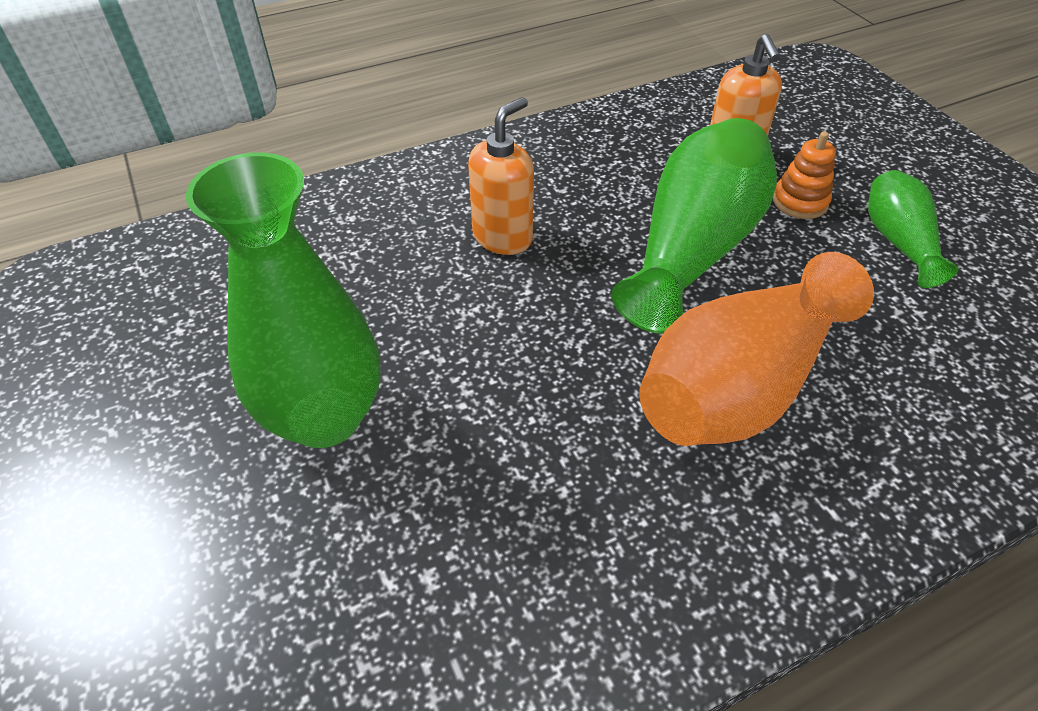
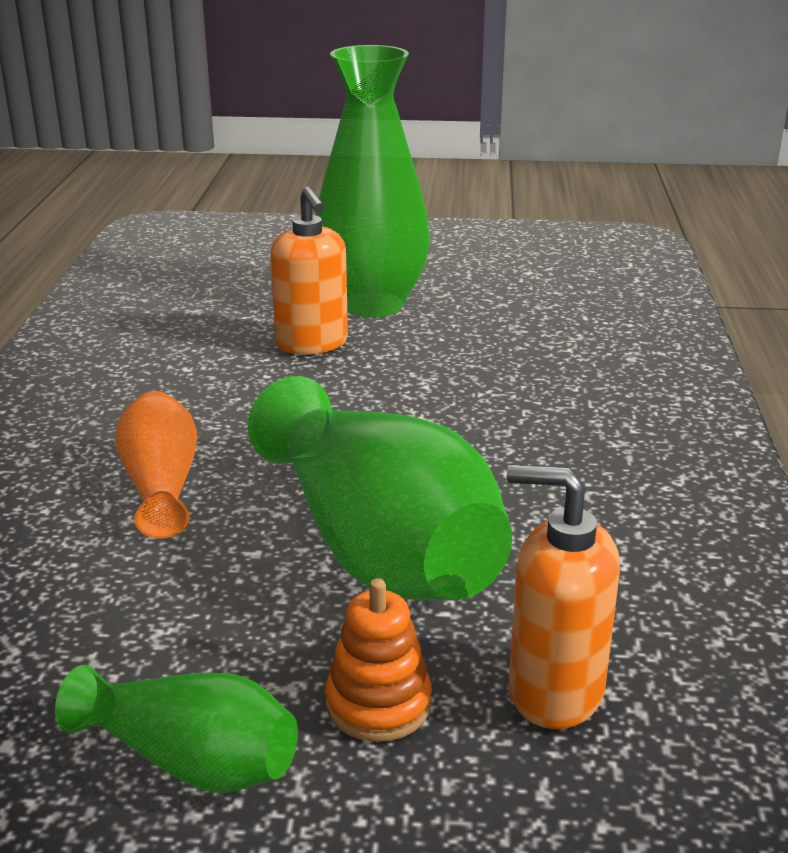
camera: 120 degrees right, 20 degrees down
orange soap dispenser [468,97,534,255] -> orange soap dispenser moved to [270,186,348,354]
orange vase [639,252,874,446] -> orange vase [115,391,197,539], size x0.53

